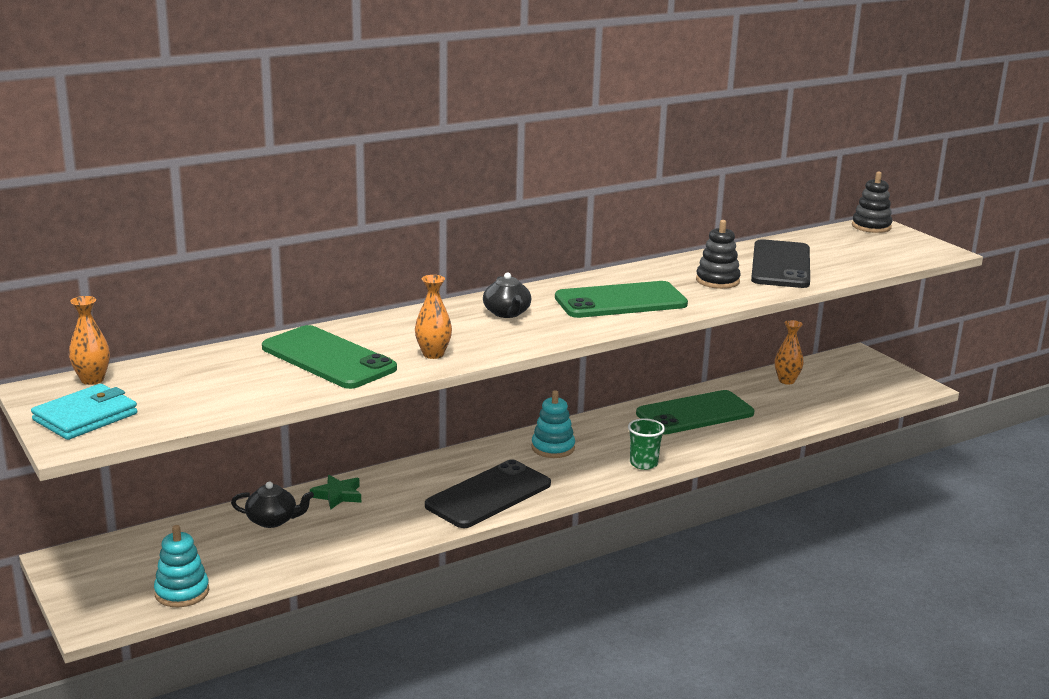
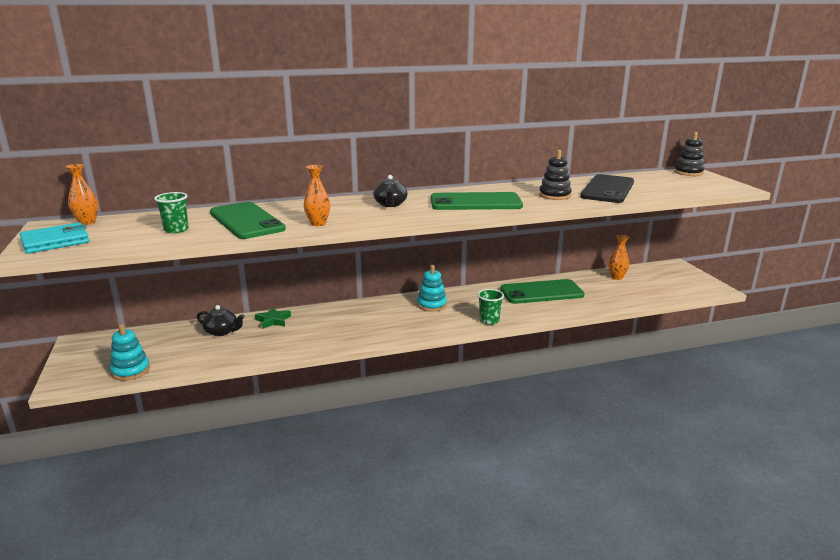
camera: 15 degrees right, 0 degrees up
black phone [425,460,551,528] -> none
none -> green cup [154,192,189,234]

